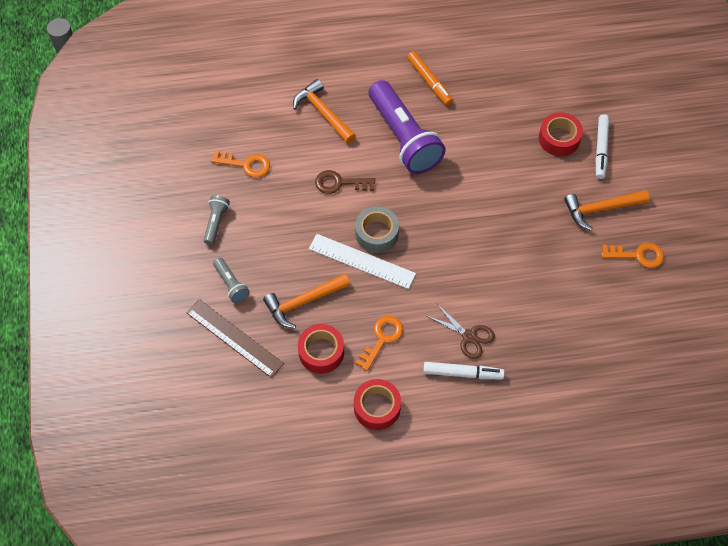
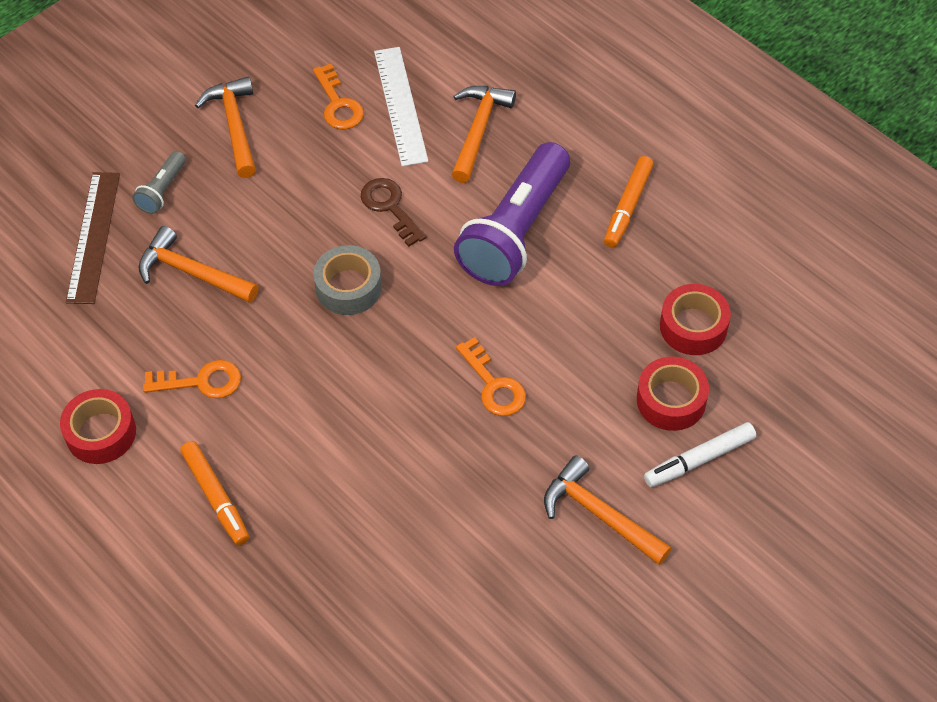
camera: 55 degrees right, 5 degrees down
grey flashlight [204,195,230,245] -> orange hammer [195,77,256,178]
red tape [298,324,344,374] -> red tape moved to [660,284,731,355]
white ruler [309,234,416,289] -> white ruler moved to [374,47,428,167]
white marker [423,362,505,379] -> orange marker [180,441,249,545]
brown scissors [427,303,495,359] -> none
orange key [601,243,664,268] -> orange key moved to [456,337,526,416]

